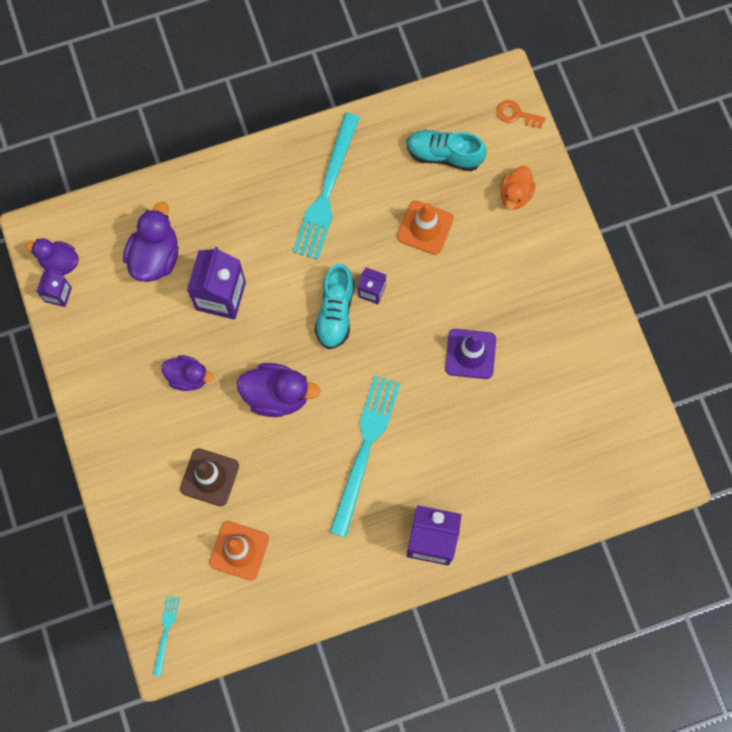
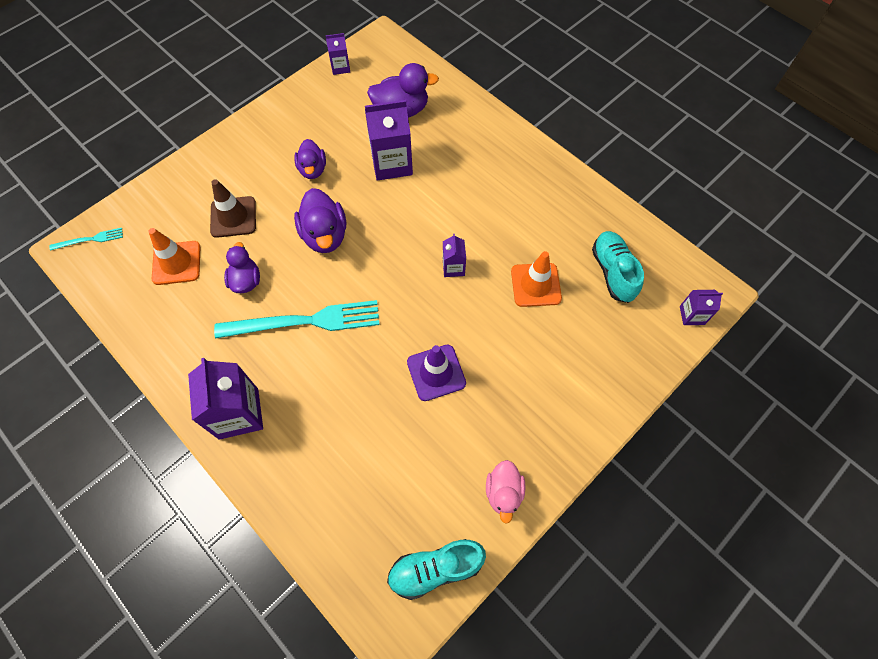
camera: 65 degrees right, 10 degrees down
purple duck [26,238,79,276] -> purple duck moved to [224,242,260,293]
turquoise fork [293,113,360,260] -> none
turquoise shoe [314,264,354,349] -> turquoise shoe moved to [387,539,486,600]
orange key [496,100,545,128] -> purple carton [680,290,723,325]
orange duck [500,166,536,210] -> none
none -> pink duck [486,460,526,524]

